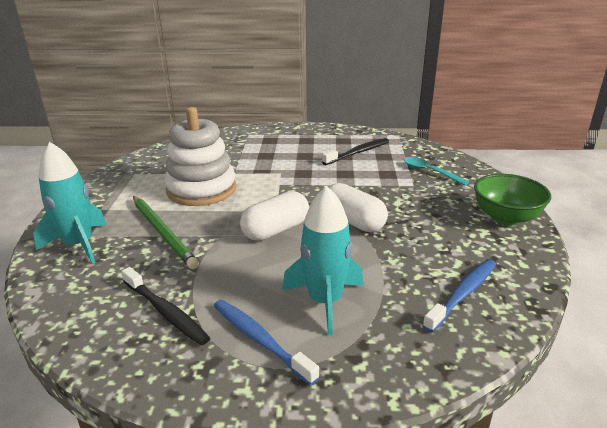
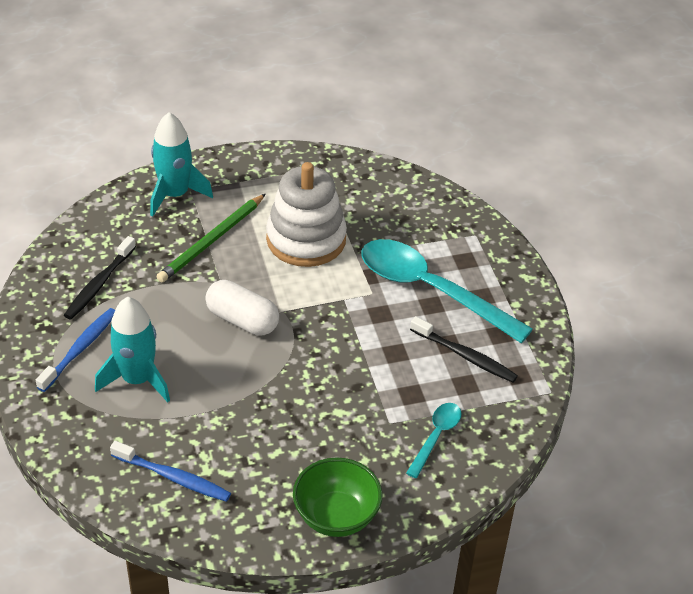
camera: 70 degrees right, 15 degrees up
white capsule [329,183,388,232] -> none
none -> turquoise spoon [361,239,533,343]

